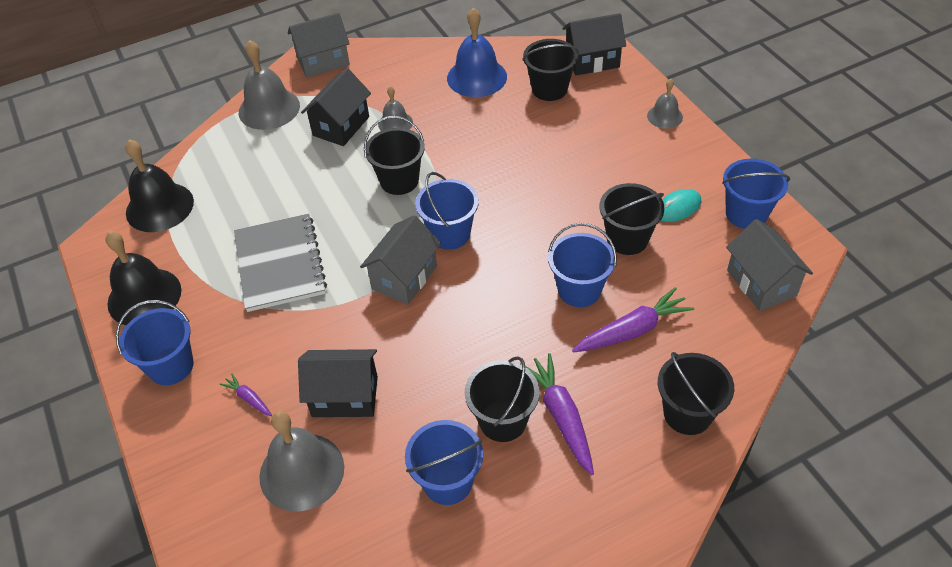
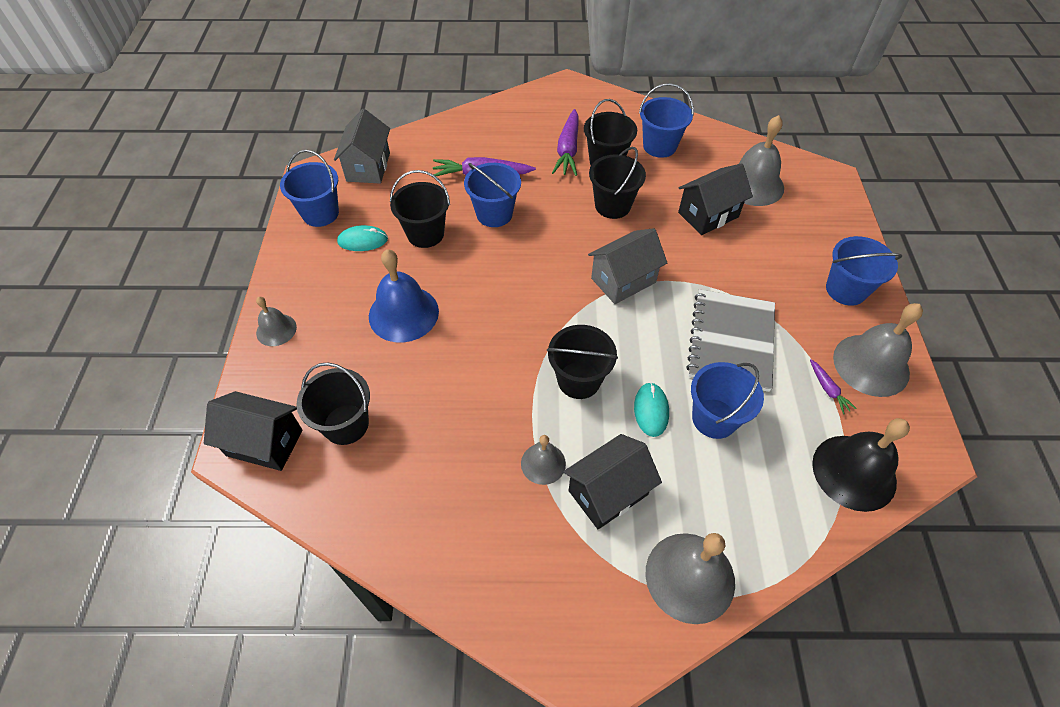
camera: 155 degrees left, 5 degrees up
black bell [105,231,181,325] -> grey bell [833,303,923,397]
purple carrot [220,373,272,416] -> purple carrot moved to [810,360,857,414]
grey house [288,13,350,78] -> none
black house [298,349,378,417] -> black house turned 60 degrees counterclockwise [678,163,753,235]
blue bucket [415,172,479,250] -> blue bucket moved to [691,362,764,439]
blue bell [447,8,507,97] -> blue bell moved to [369,249,439,343]
black bucket [658,352,734,435] -> black bucket moved to [589,147,646,219]
none -> turquoise mouse [634,382,669,437]

